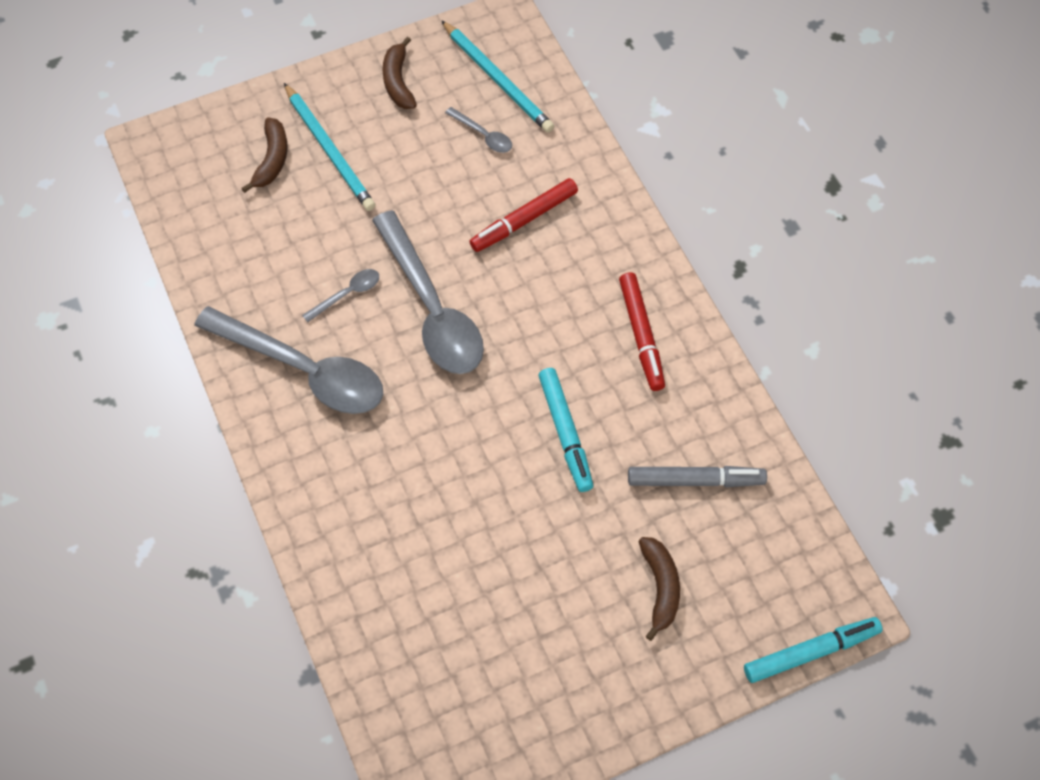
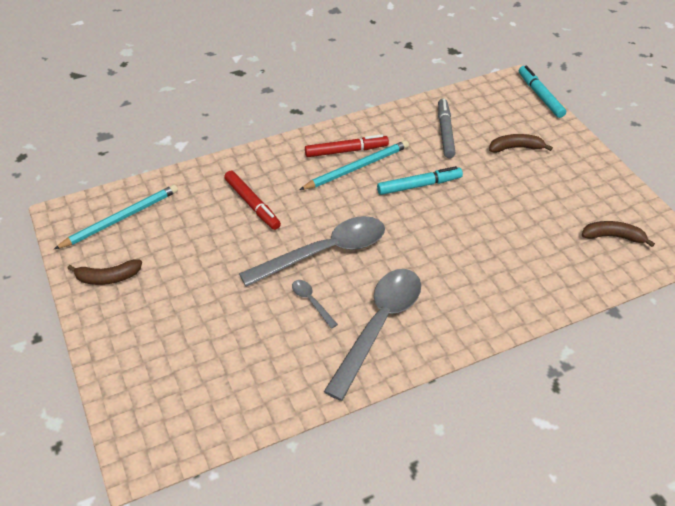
camera: 90 degrees left, 15 degrees down
brown banana [241,117,288,193] -> brown banana moved to [582,221,655,247]
turquoise pencil [284,83,375,211] -> turquoise pencil moved to [299,140,409,190]
grey spoon [445,107,512,153] -> none

